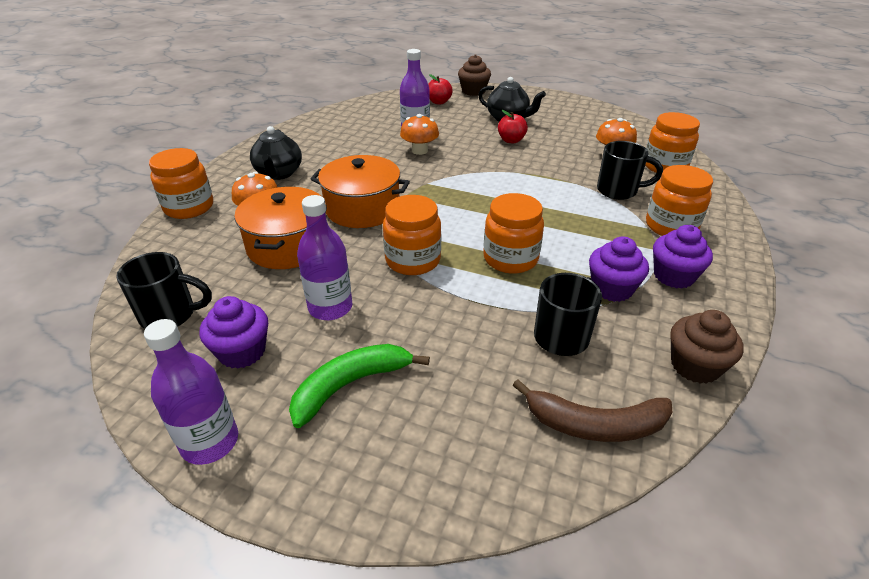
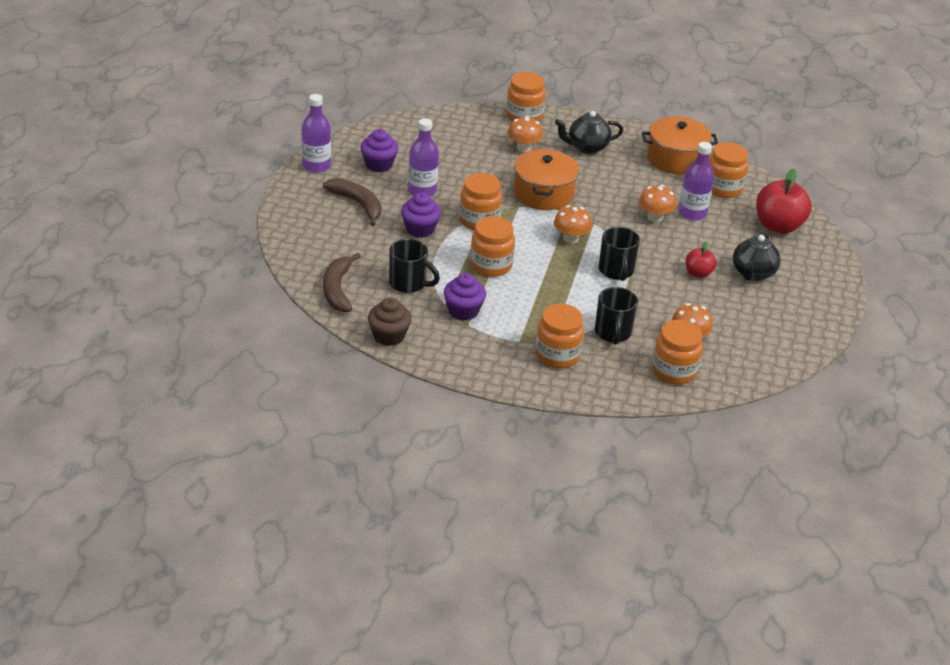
camera: 80 degrees right, 0 degrees up
black mug [116,252,212,329] -> black mug moved to [599,227,640,281]
orange pot [234,187,327,269] -> orange pot moved to [642,116,718,175]
green banana [289,344,430,428] -> brown banana [323,178,382,226]
red apple [428,74,452,104] -> red apple [756,169,812,234], size x1.85
brown cupcake [458,54,491,96] -> none
purple cupcake [653,225,713,288] -> purple cupcake moved to [401,193,441,238]
none -> orange mushroom [554,205,592,244]
none -> orange jar [709,142,748,198]

